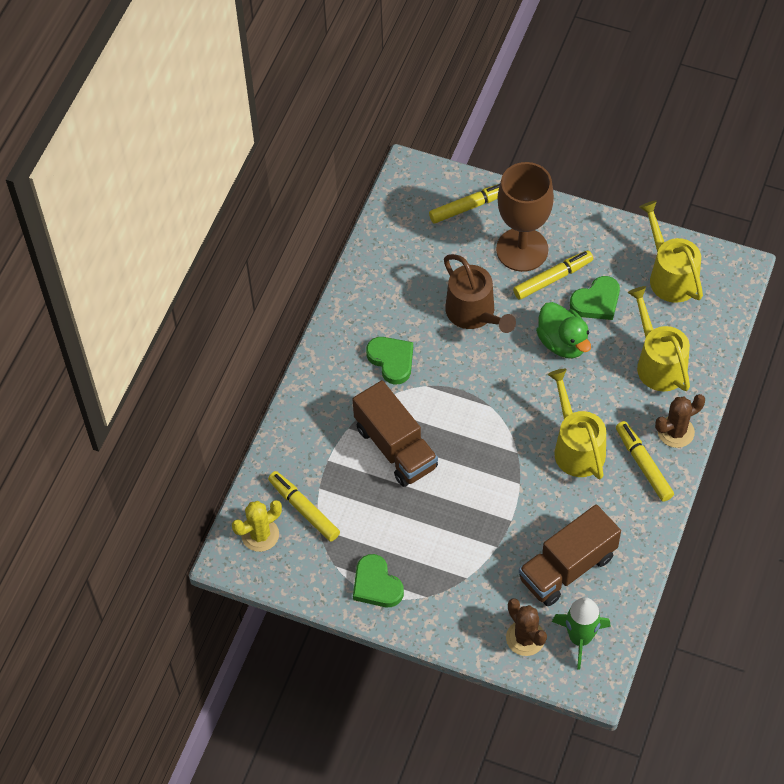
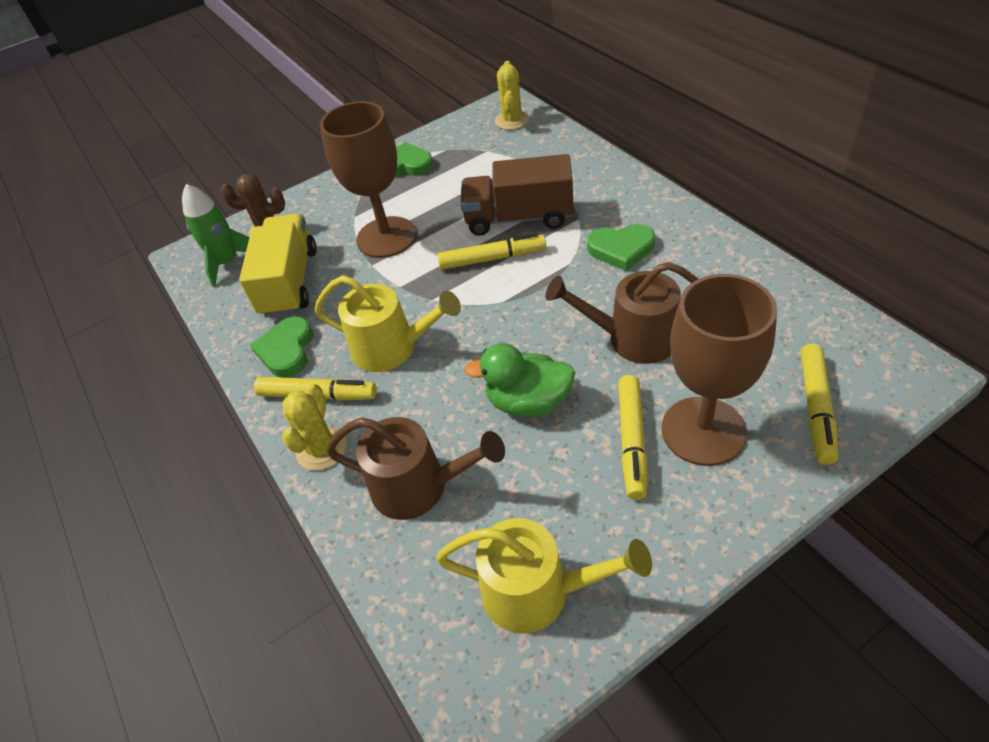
camera: 130 degrees right, 10 degrees down
yellow marker [268,471,340,542] -> yellow marker moved to [437,233,546,270]
brown truck [519,504,621,606] -> yellow truck [239,214,317,317]
green heart [570,276,620,320] -> green heart moved to [250,316,313,378]
yellow watering can [628,286,690,392] -> brown watering can [326,417,505,520]
brown cactus [655,394,705,448] -> yellow cactus [282,384,347,471]
none -> brown goblet [320,101,416,258]

